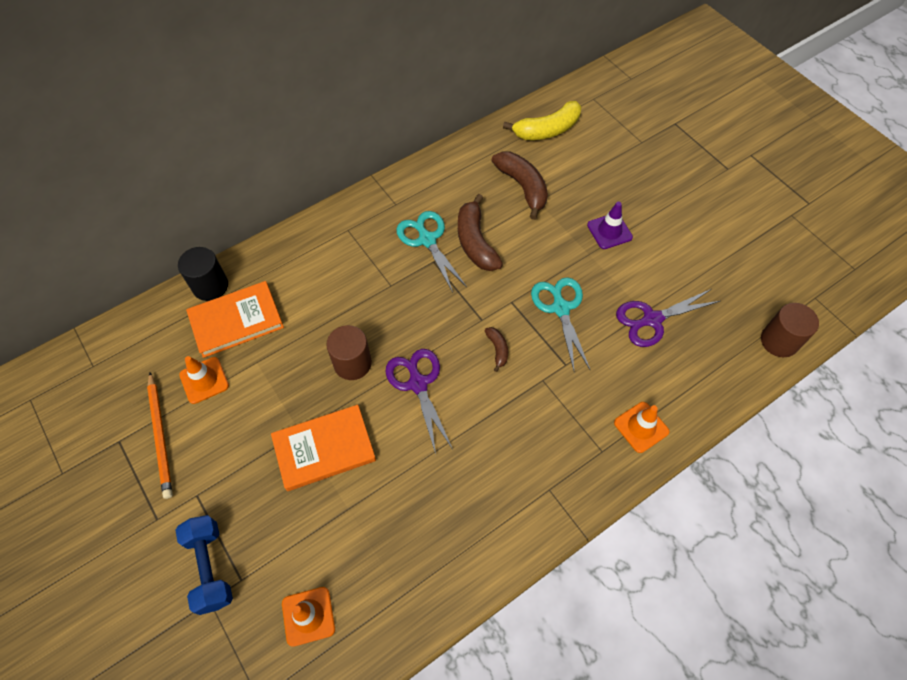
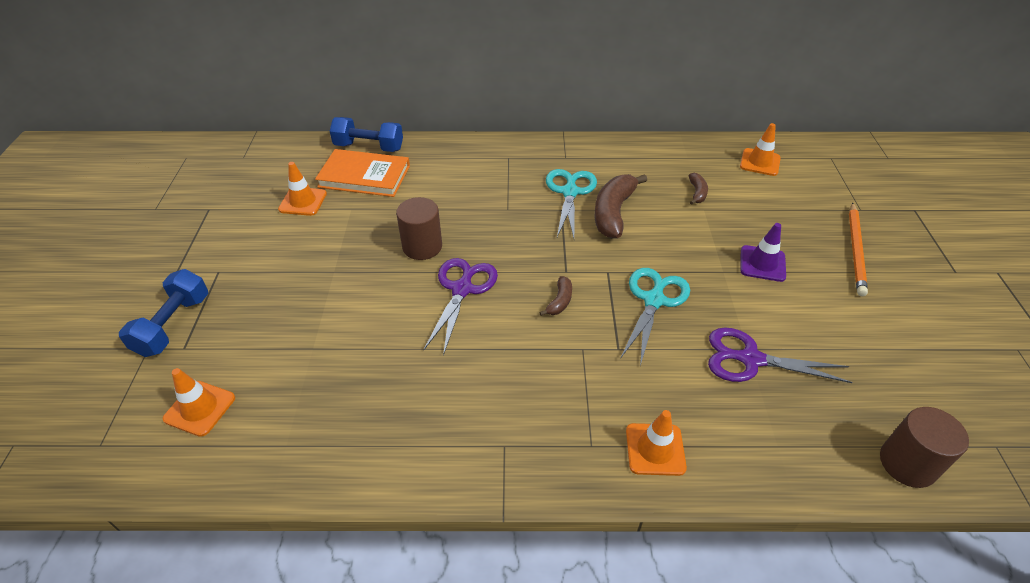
camera: 35 degrees right, 15 degrees down
orange pencil [147,372,173,499] -> orange pencil moved to [849,202,868,296]
black cylinder [178,247,228,301] -> blue dumbbell [330,117,403,152]
orange book [271,405,376,491] -> none
brown banana [492,152,548,220] -> brown banana [689,173,708,205], size x0.49
yellow banana [503,101,581,140] -> orange traffic cone [740,123,781,176]

